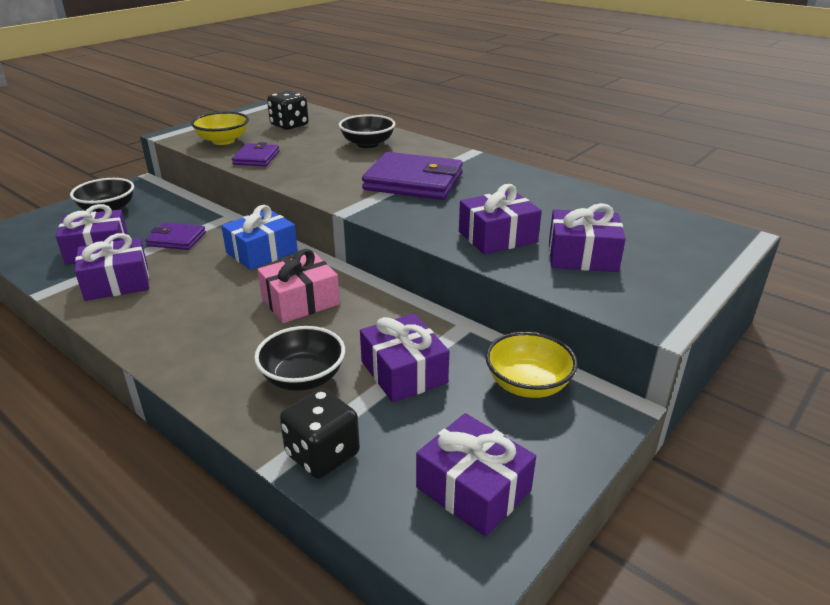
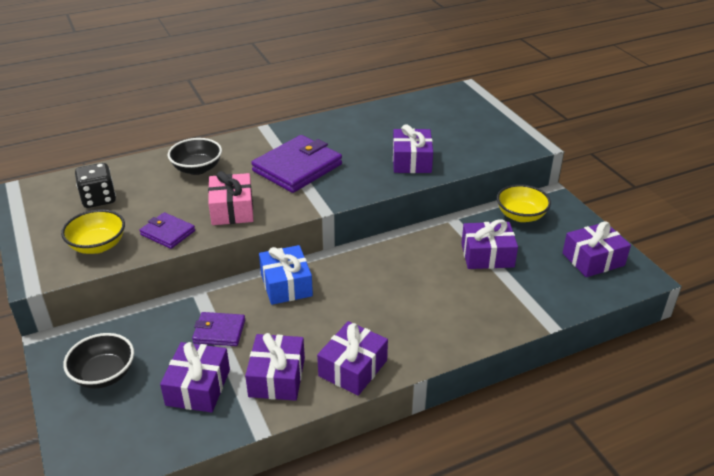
camera: 65 degrees left, 5 degrees up
purple wallet [145,223,206,250] -> purple wallet turned 60 degrees clockwise [192,312,245,346]
black bowl [254,326,345,391] -> none
pink gift [258,249,340,323] -> pink gift moved to [208,171,253,225]
black dice [280,389,360,479] -> none
purple gift [549,203,626,272] -> purple gift moved to [317,321,388,396]

